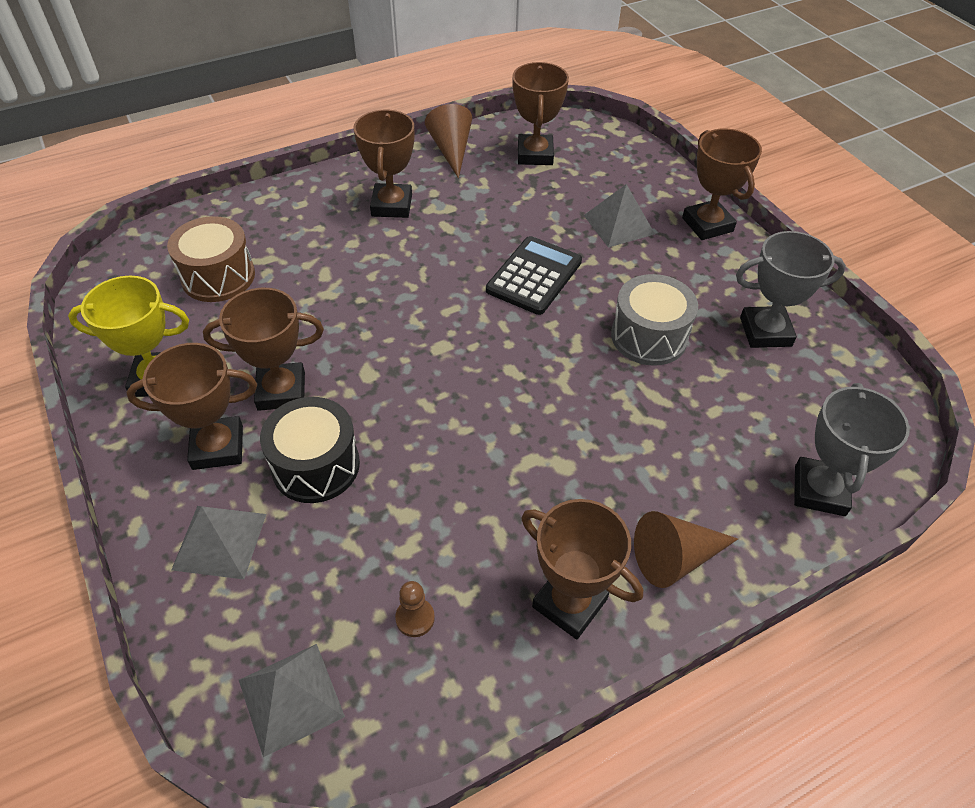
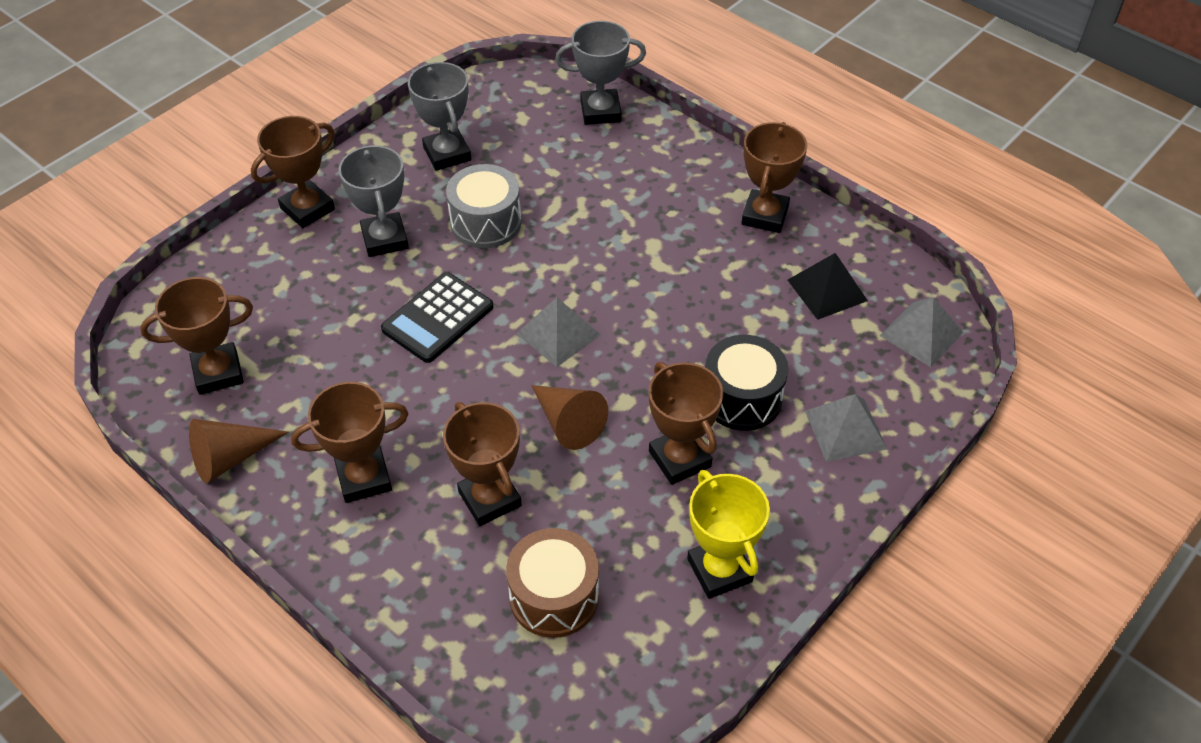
camera: 110 degrees left, 0 degrees up
brown trophy [127,343,257,470] -> brown trophy moved to [443,402,522,526]
brown pawn [395,581,435,637] -> black pyramid [788,253,868,320]
black calculator [486,236,582,315] -> black calculator turned 60 degrees counterclockwise [381,272,493,363]
grey pyramid [584,184,655,248] -> grey pyramid moved to [516,297,601,367]
brown cone [634,511,738,588] -> brown cone moved to [531,385,608,450]
none -> grey trophy [339,145,409,257]

